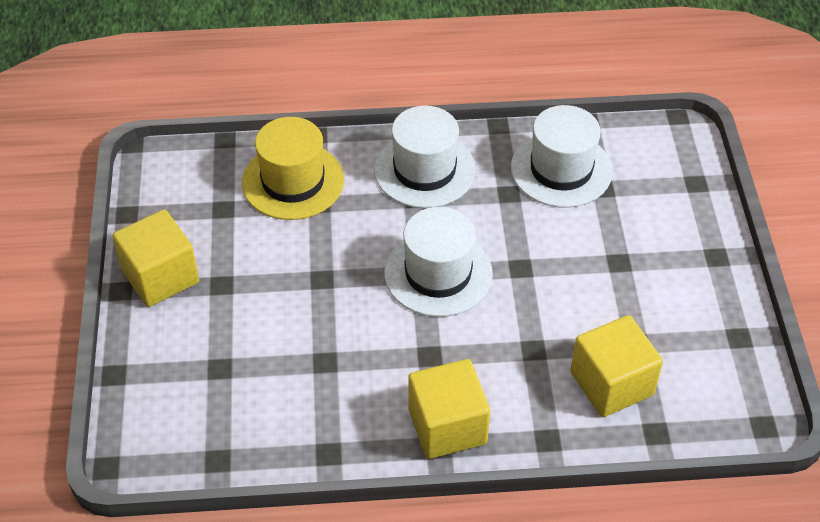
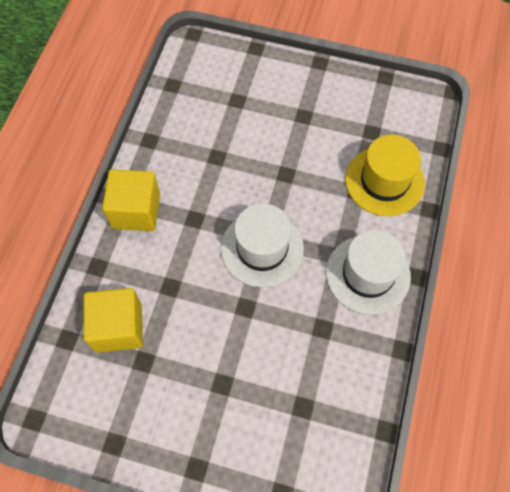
camera: 110 degrees right, 15 degrees up
yellow cube [112,209,199,307] -> none
white hat [511,105,613,208] -> none

